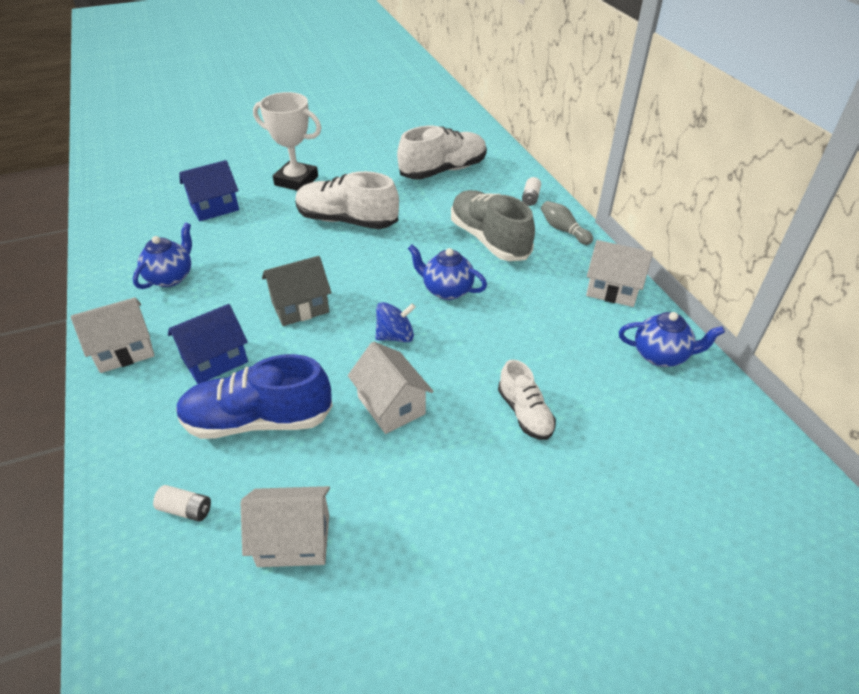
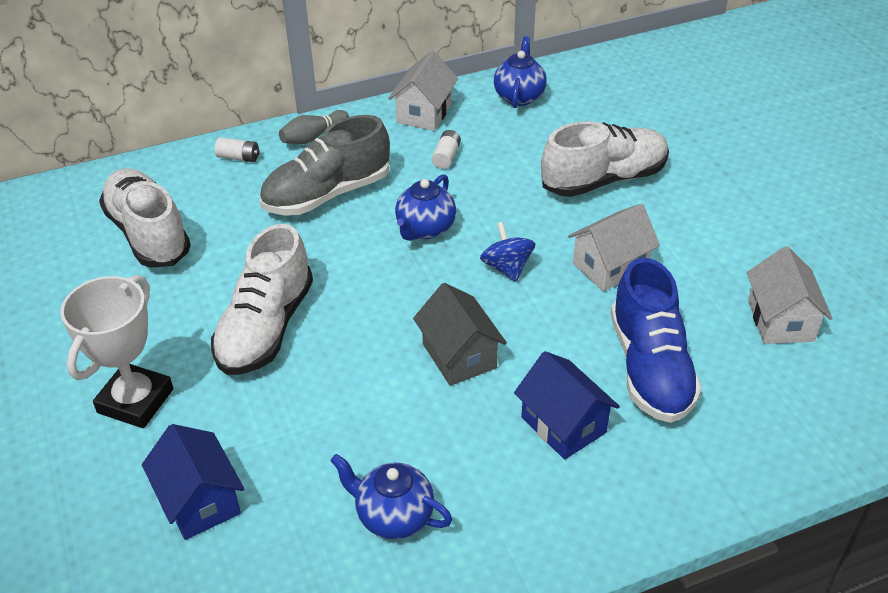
camera: 90 degrees left, 0 degrees up
white house [71,297,155,373] -> none
white battery [153,485,211,521] -> white battery moved to [431,130,461,169]
white shoe [498,360,556,440] -> white shoe [541,121,669,197], size x1.75

